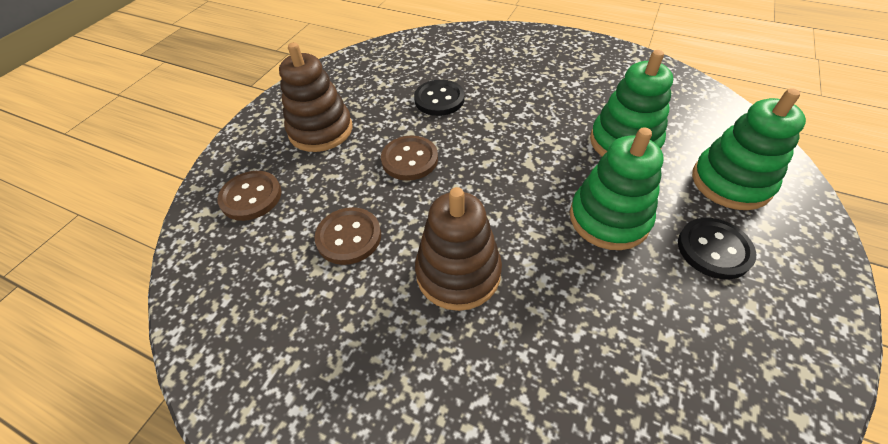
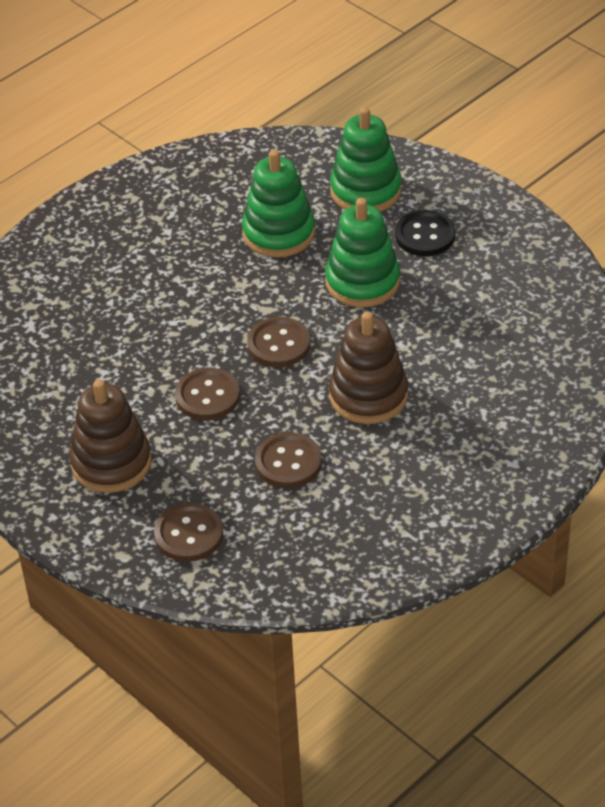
camera: 70 degrees left, 5 degrees down
black button [414,79,465,116] -> none
none -> brown button [247,317,311,367]

